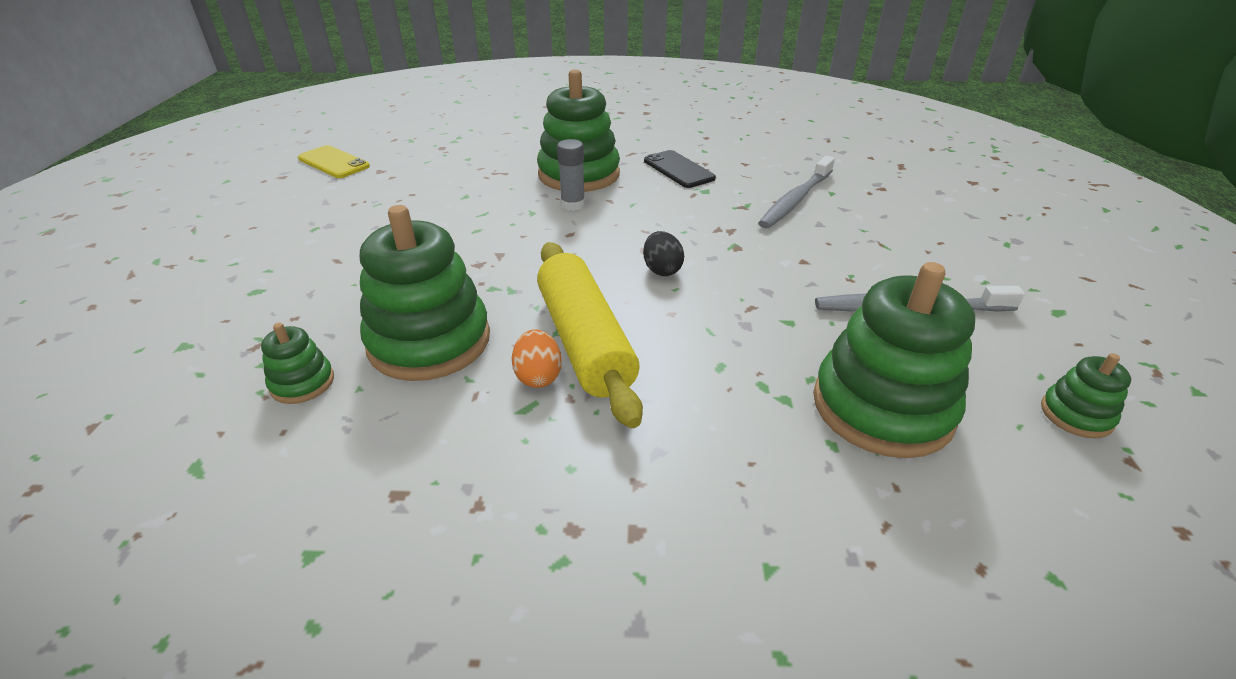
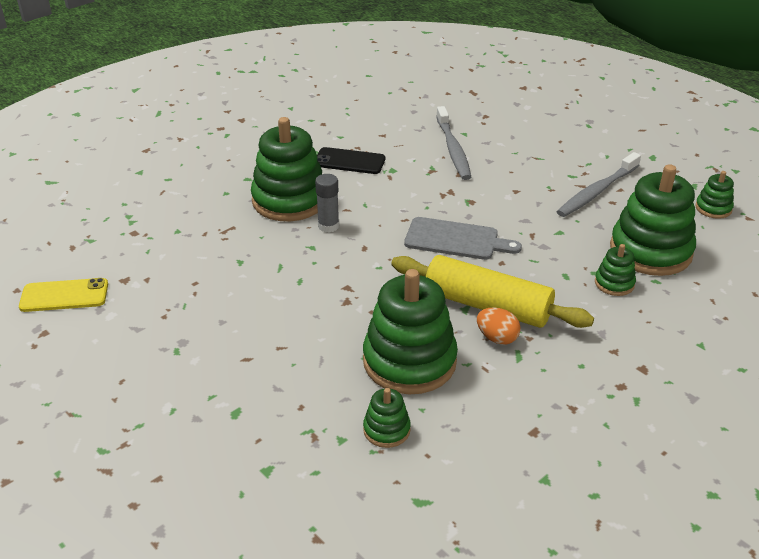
camera: 45 degrees left, 0 degrees up
black egg [643,231,684,276] -> grey cutting board [404,217,522,260]
none -> green stacking toy [595,244,636,296]

